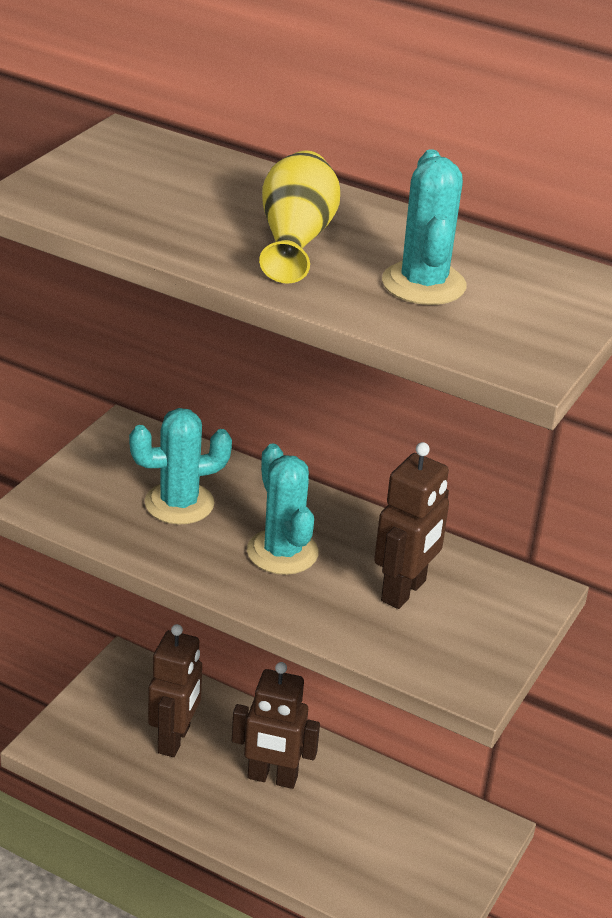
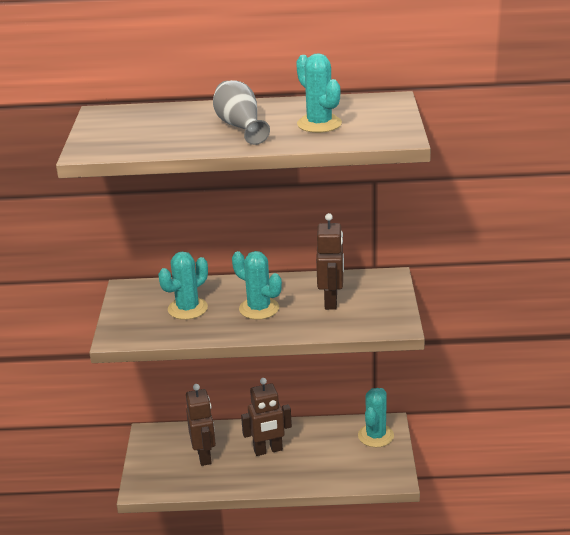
camera: 25 degrees left, 5 degrees down
yellow vase [259,150,340,284] -> grey vase [213,80,270,145]
none -> turquoise cactus [358,388,394,447]

